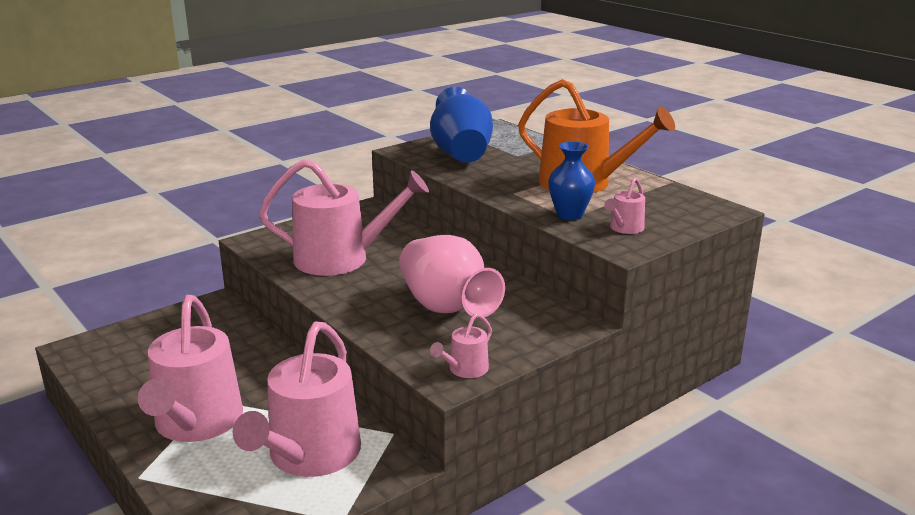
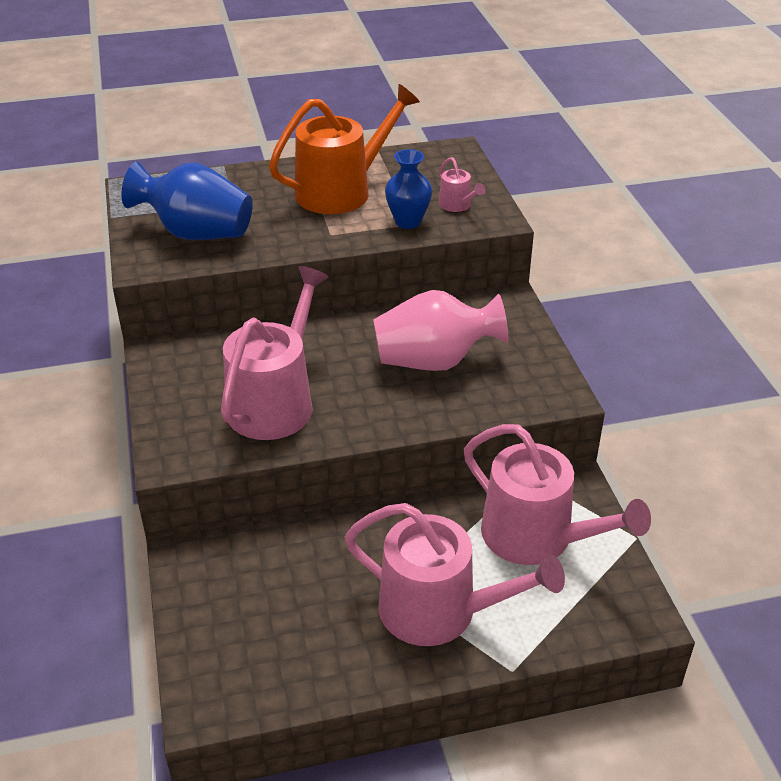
camera: 65 degrees left, 15 degrees up
pink watering can [430,313,492,378] -> none

